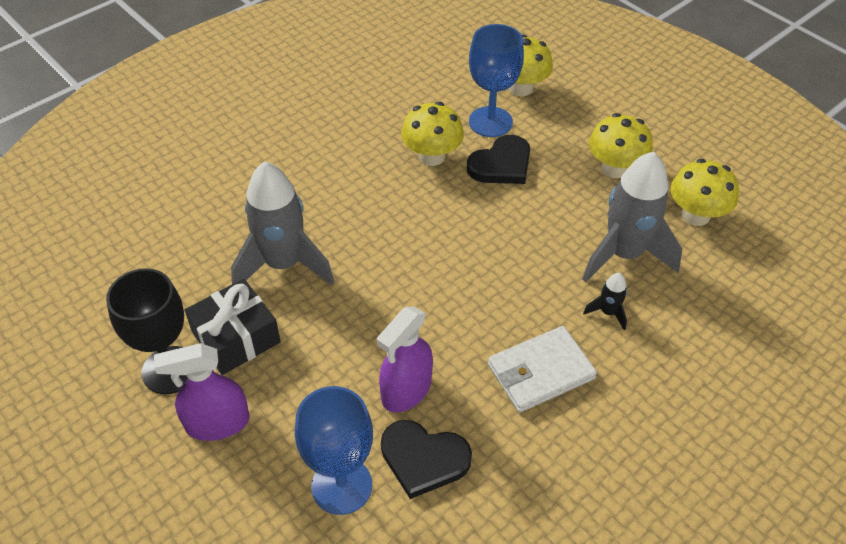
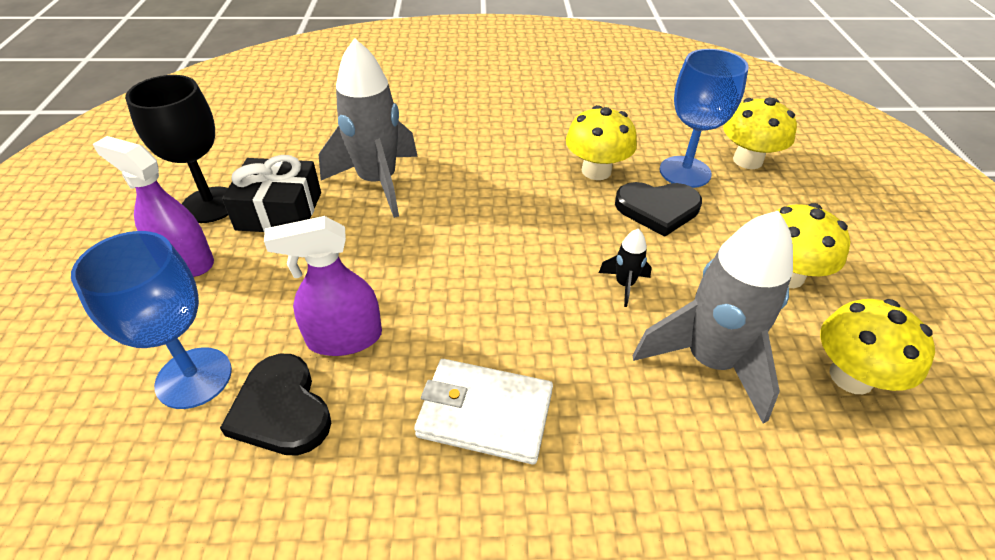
camera: 40 degrees right, 5 degrees down
black rocket [583,273,627,330] -> black rocket moved to [599,229,652,307]

